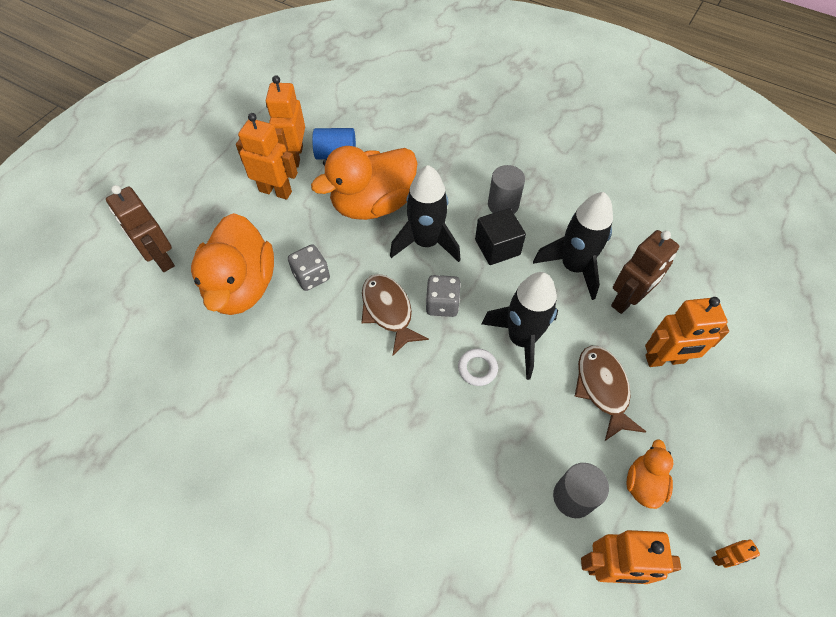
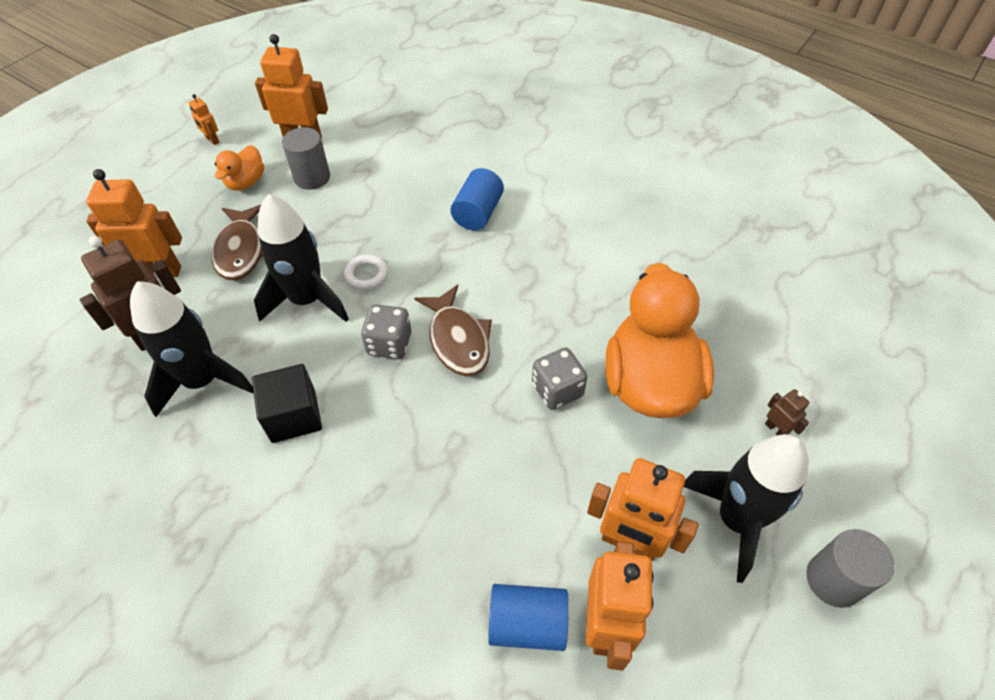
camera: 175 degrees left, 5 degrees down
brown robot [106,185,175,272] -> brown robot [765,389,809,435], size x0.47
orange duck [311,146,417,220] -> none
black rocket [390,165,461,262] -> black rocket moved to [684,434,808,583]
grey cylinder [488,165,525,214] -> grey cylinder moved to [806,529,894,608]
orange robot [712,540,760,568] -> orange robot turned 120 degrees counterclockwise [189,94,219,145]
none -> blue cylinder [450,168,504,231]

